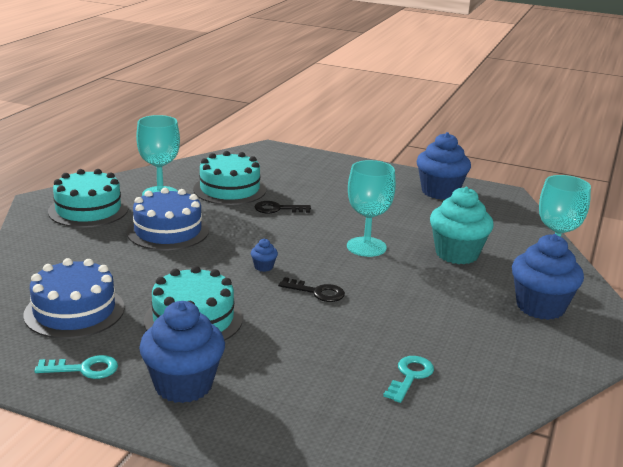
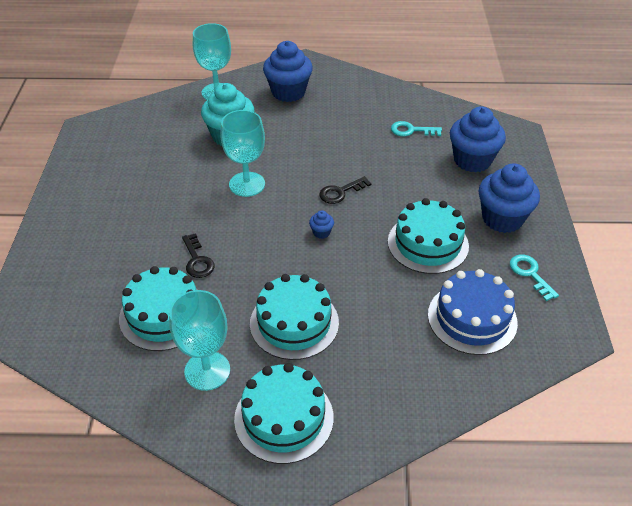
camera: 110 degrees left, 20 degrees up
blue cake [127,188,209,250] -> turquoise cake [250,274,339,360]
black key [278,277,345,302] -> black key turned 120 degrees counterclockwise [319,176,372,204]
blue cupcake [417,132,471,200] -> blue cupcake moved to [450,106,506,172]

